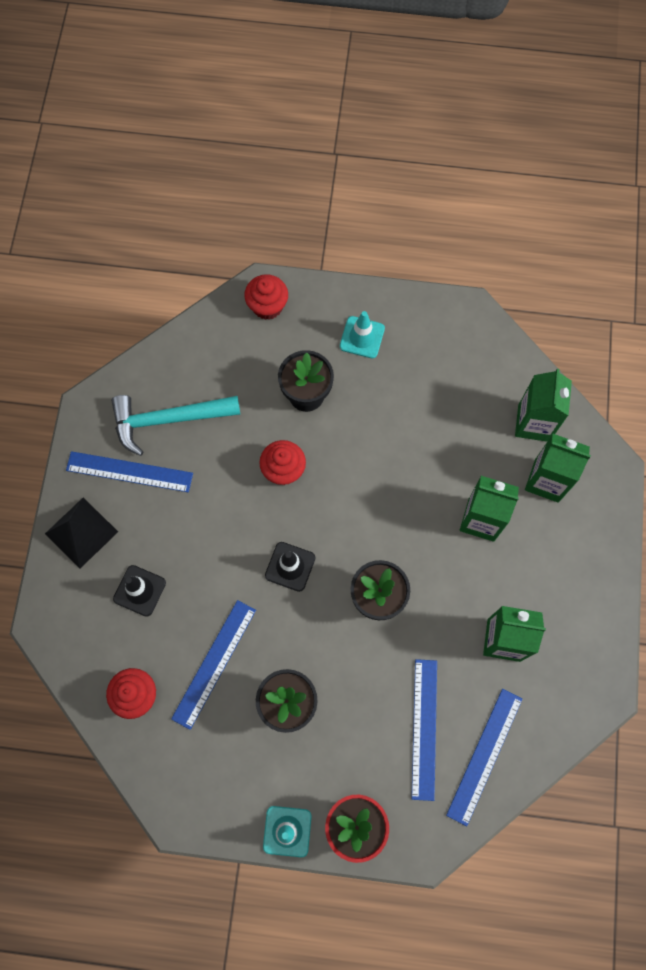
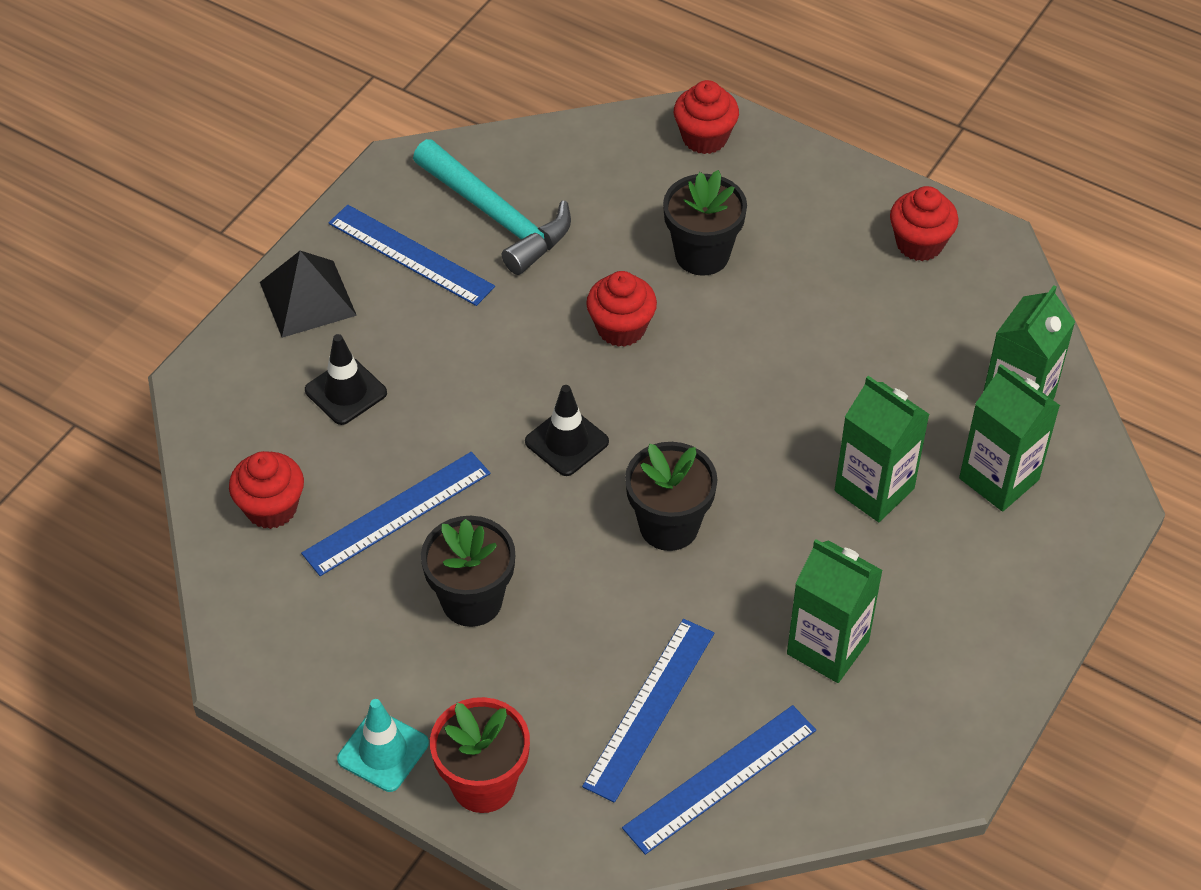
camera: 25 degrees right, 20 degrees down
turquoise hammer [111,395,240,456] -> turquoise hammer turned 150 degrees counterclockwise [413,139,571,275]
turquoise traffic cone [340,311,385,358] -> none
none -> red cupcake [890,186,959,261]

